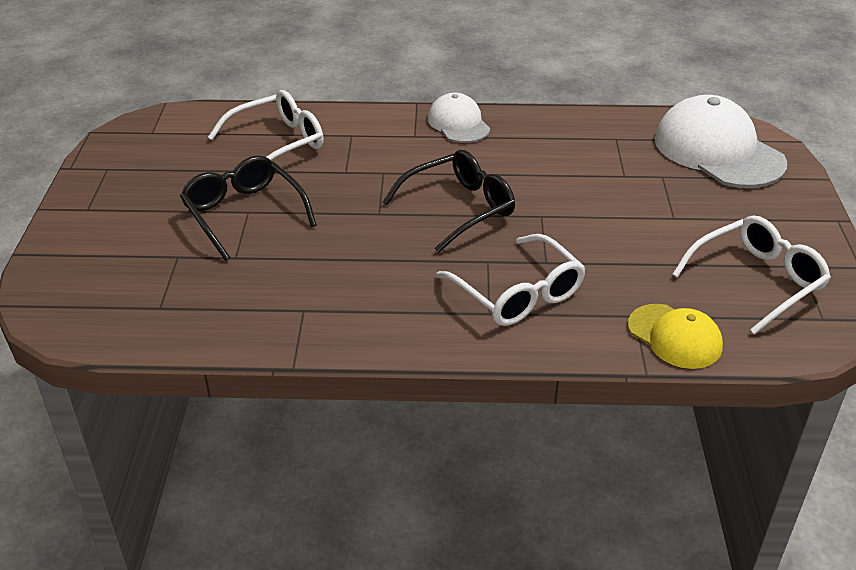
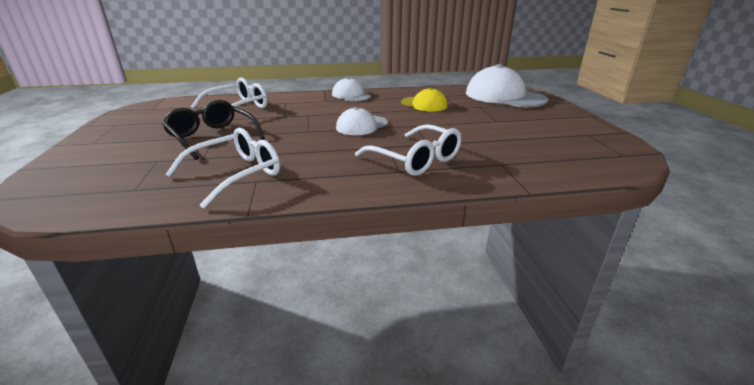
camera: 10 degrees left, 10 degrees down
black glasses [383,150,515,253] -> white cap [336,107,388,135]
yellow cap [628,304,723,369] -> yellow cap moved to [401,88,448,112]
white glasses [672,216,831,334] -> white glasses moved to [165,128,280,209]

